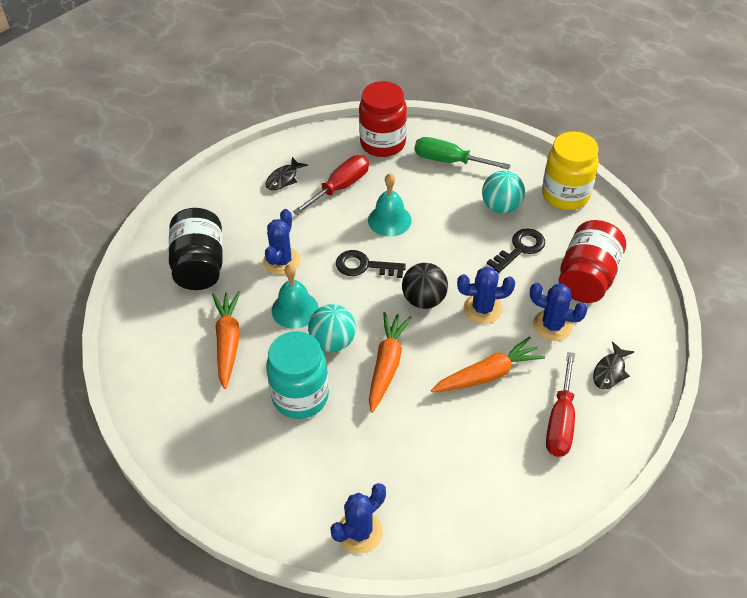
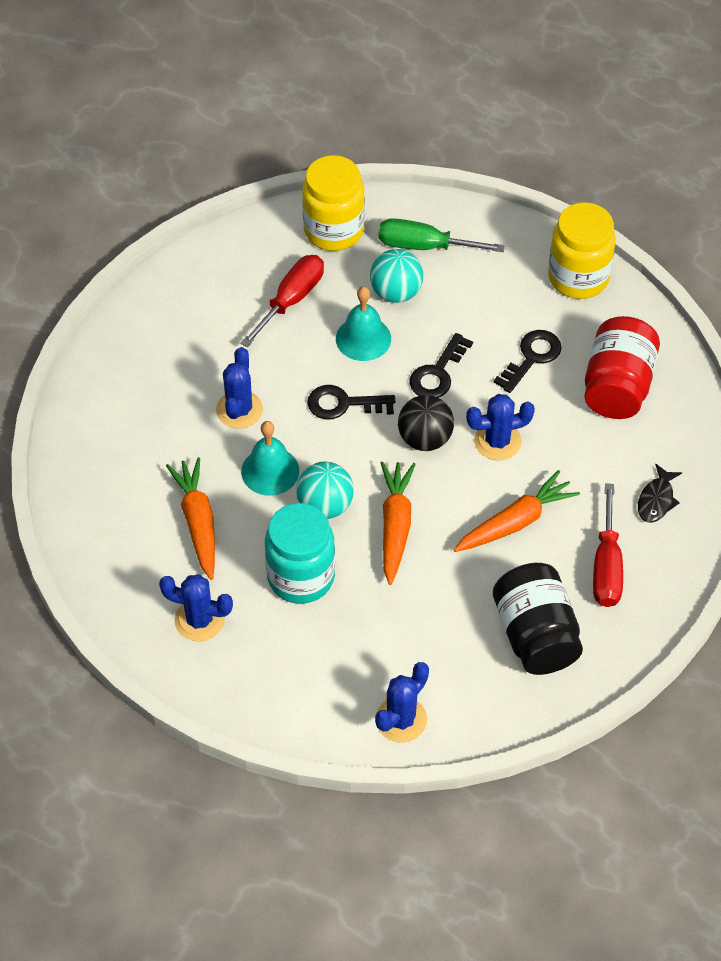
camera: 10 degrees left, 5 degrees up
black jar [169,208,223,290] -> black jar moved to [493,563,583,675]
black fish [265,157,308,191] -> none
red jar [359,81,407,157] -> yellow jar [302,155,365,251]
turquoise ball [482,171,525,213] -> turquoise ball moved to [370,249,423,303]
blue cactus [530,283,588,341] -> blue cactus moved to [159,574,233,641]
none -> black key [409,333,473,398]

